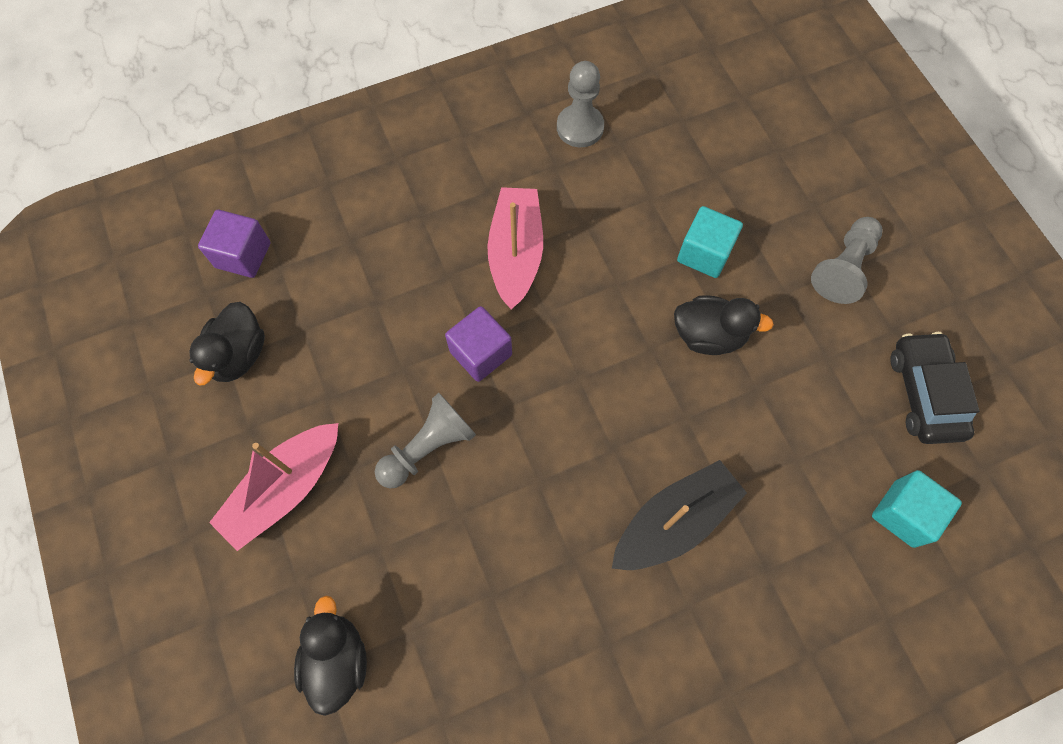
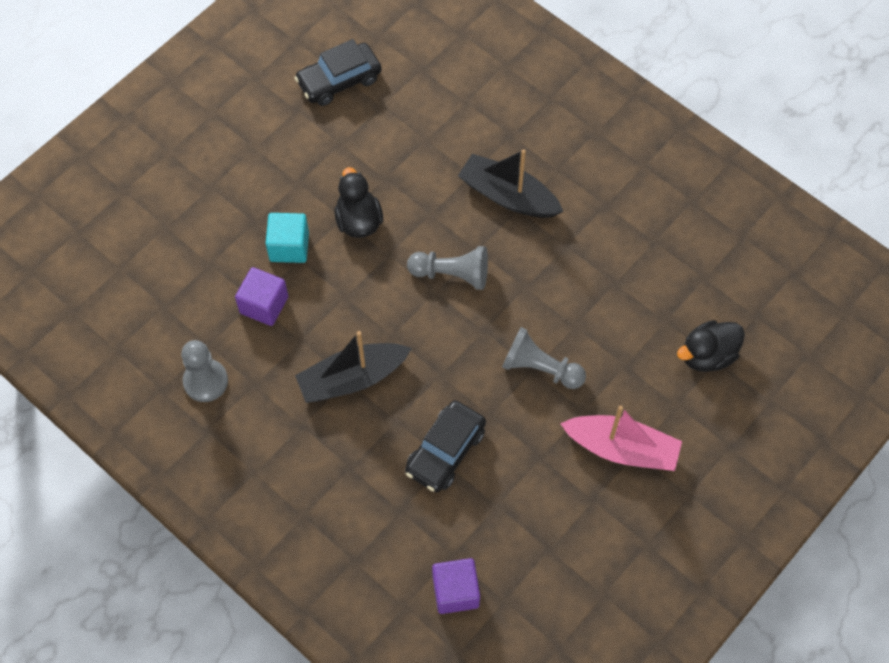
camera: 115 degrees left, 5 degrees down
black duck [189,302,265,386] -> none
purple cube [445,306,512,382] -> purple cube moved to [235,267,288,326]
pink boat [487,187,543,310] -> black boat [295,331,412,403]
grey pawn [811,217,882,304] -> grey pawn moved to [407,246,488,290]
turquoise cube [872,470,962,548] -> none
none -> black car [405,400,486,493]

